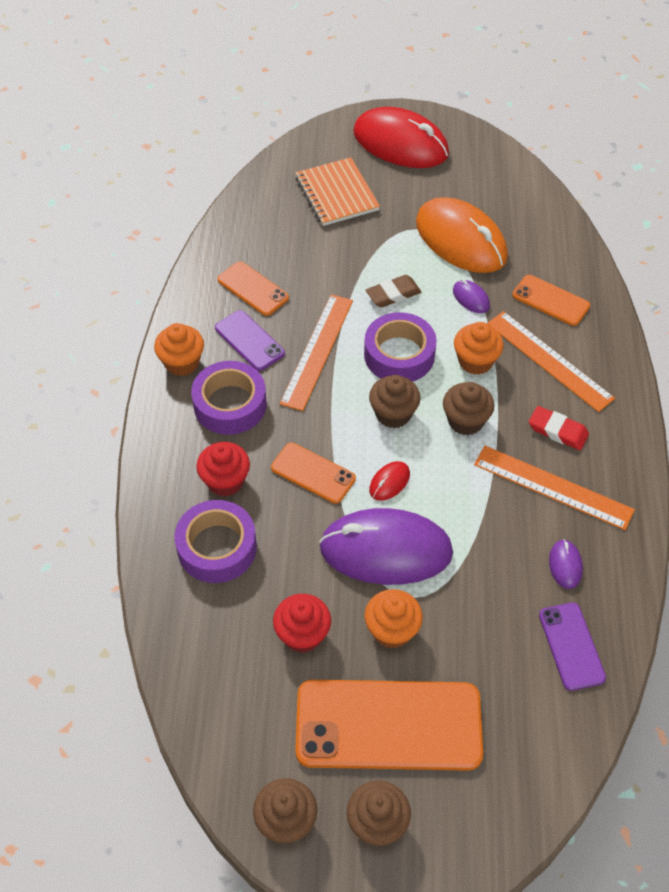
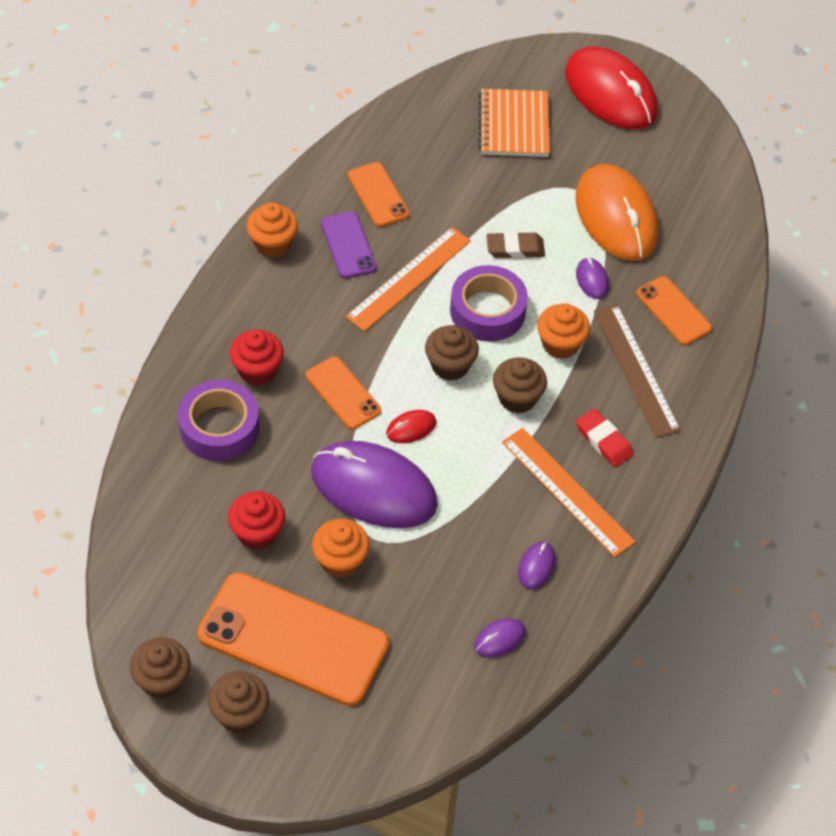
camera: 20 degrees right, 0 degrees up
purple tape [191,361,267,435] -> none
orange ruler [487,311,615,412] -> brown ruler [594,304,681,438]
purple phone [539,602,606,691] -> purple mouse [474,618,526,658]

